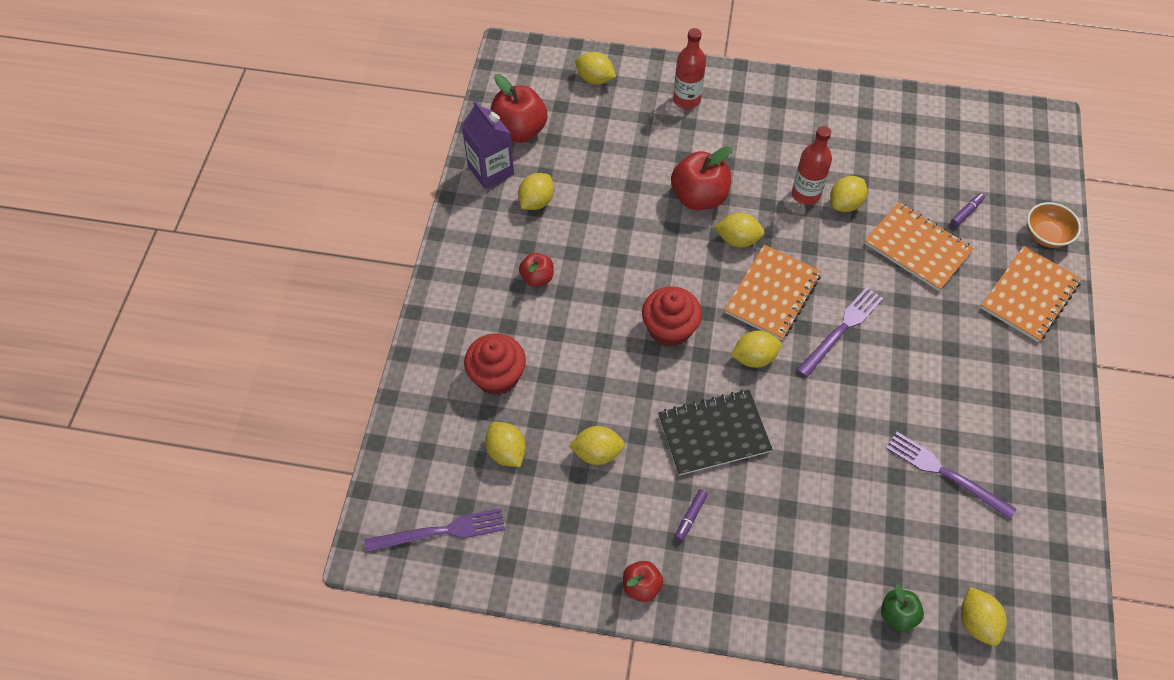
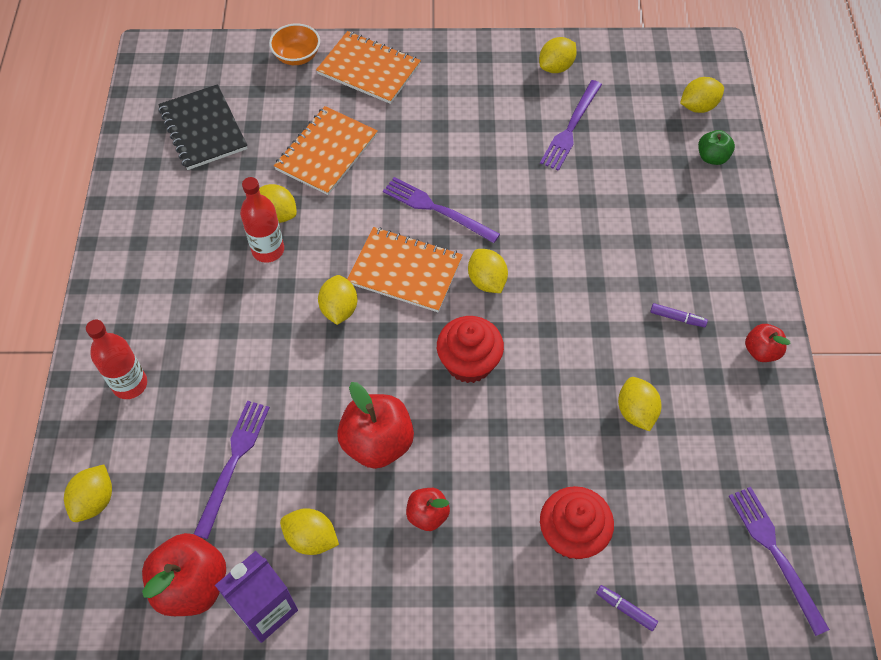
camera: 100 degrees left, 0 degrees up
yellow lemon [485,422,526,467] -> yellow lemon moved to [539,37,577,73]
black notebook [658,390,773,476] -> black notebook moved to [158,84,248,170]
red apple [671,146,732,210] -> red apple moved to [337,382,414,469]
purple marker [951,193,985,227] -> purple marker moved to [596,585,658,631]
none -> purple fork [194,401,270,539]

